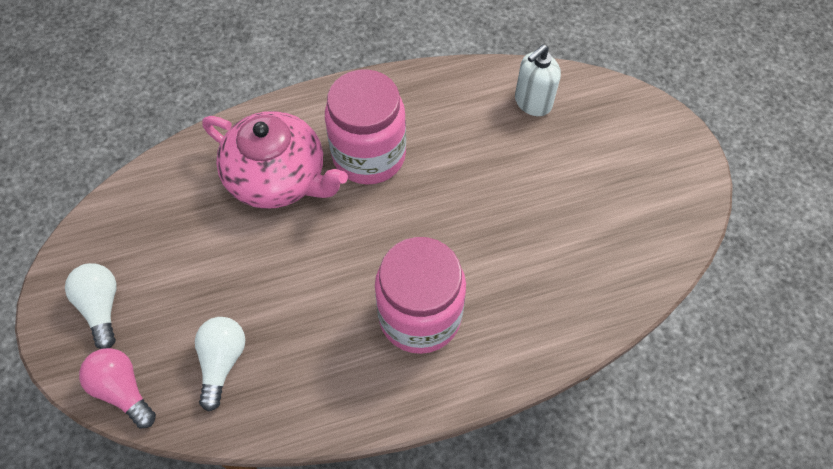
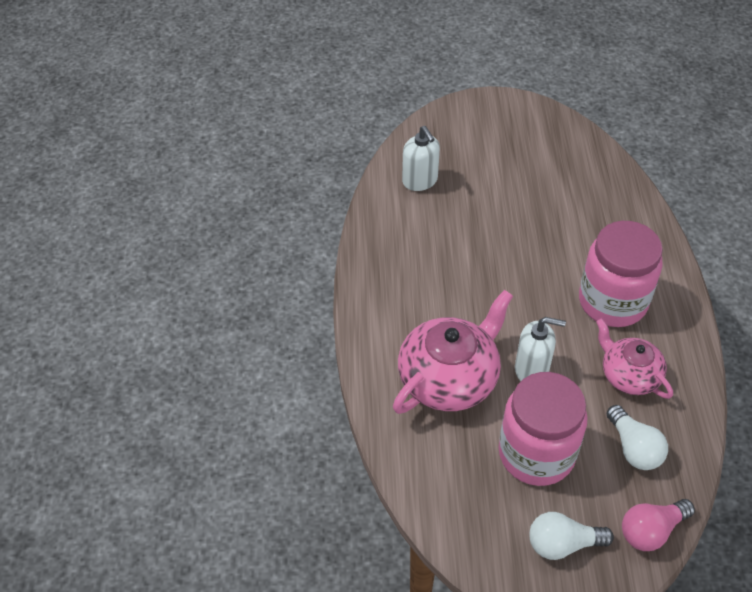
camera: 75 degrees left, 10 degrees down
white light bulb [195,317,245,412] -> white light bulb turned 135 degrees counterclockwise [607,405,668,470]
pink jar [325,69,406,184] -> pink jar moved to [498,372,588,486]
none -> white soap dispenser [515,317,566,381]
none -> pink teapot [596,319,673,399]

